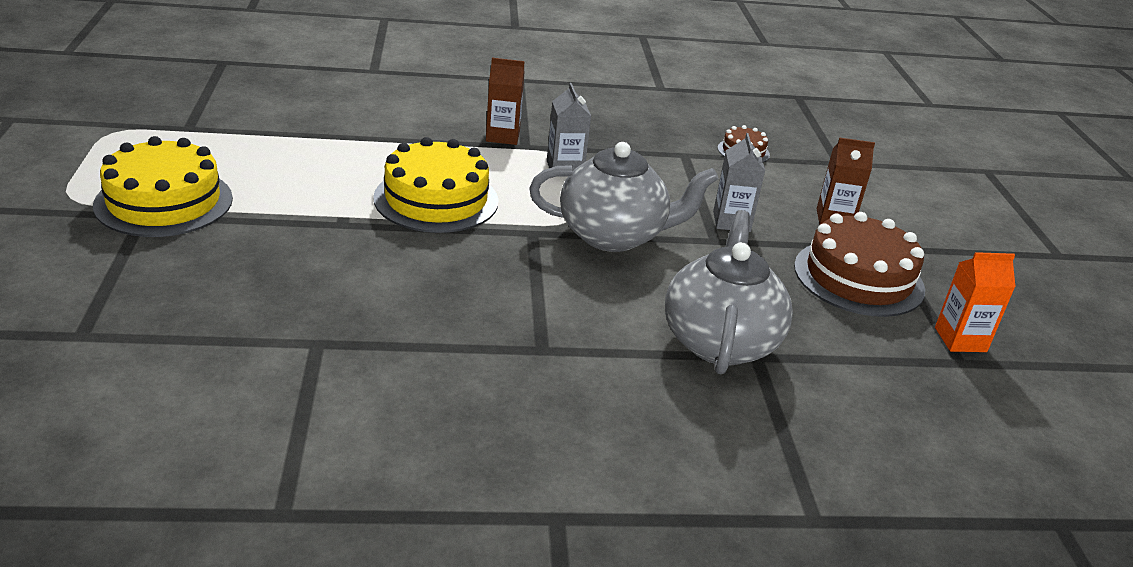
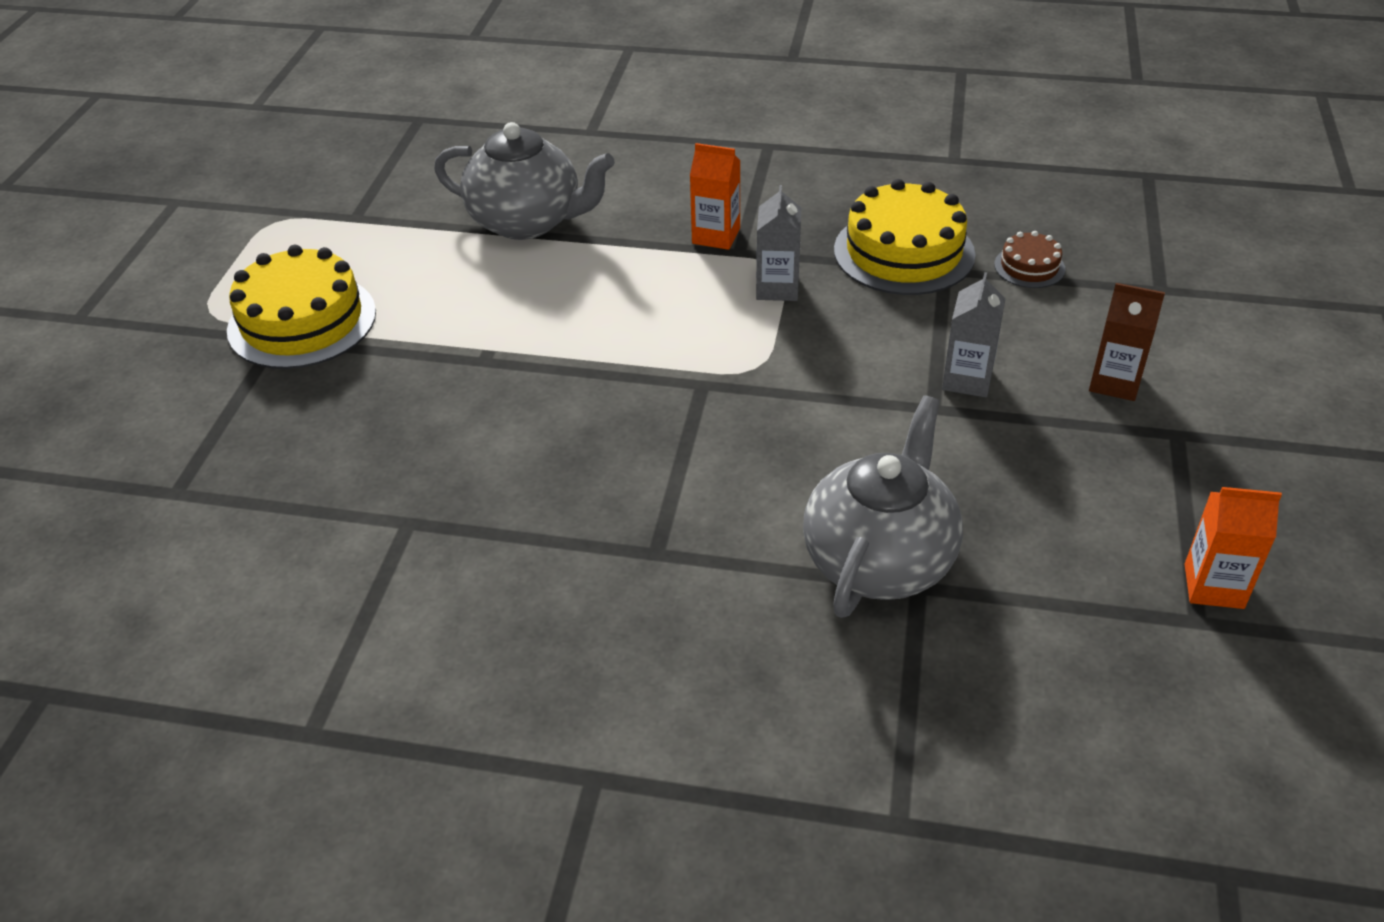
camera: 20 degrees right, 10 degrees up
yellow cake [373,137,498,233] -> yellow cake moved to [834,179,976,295]
brown carton [486,58,525,145] -> orange carton [690,143,741,250]
grey teapot [530,142,719,252] -> grey teapot moved to [434,122,615,240]
brown cake [794,212,925,317] -> none

